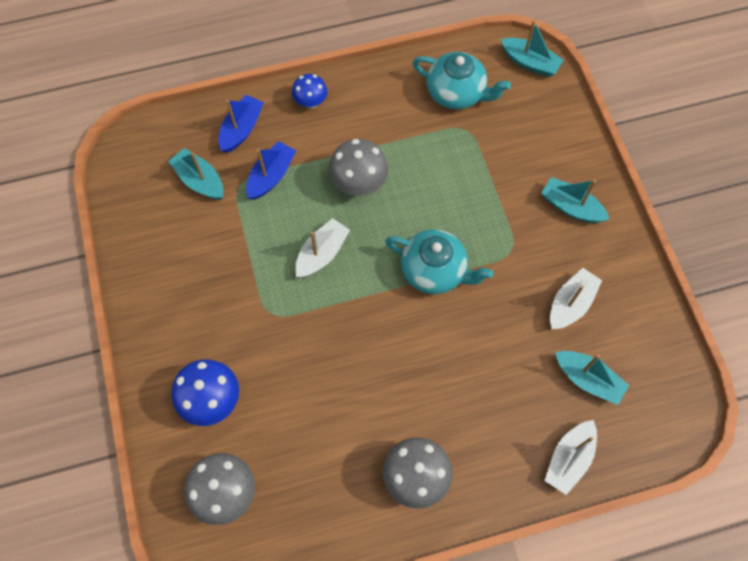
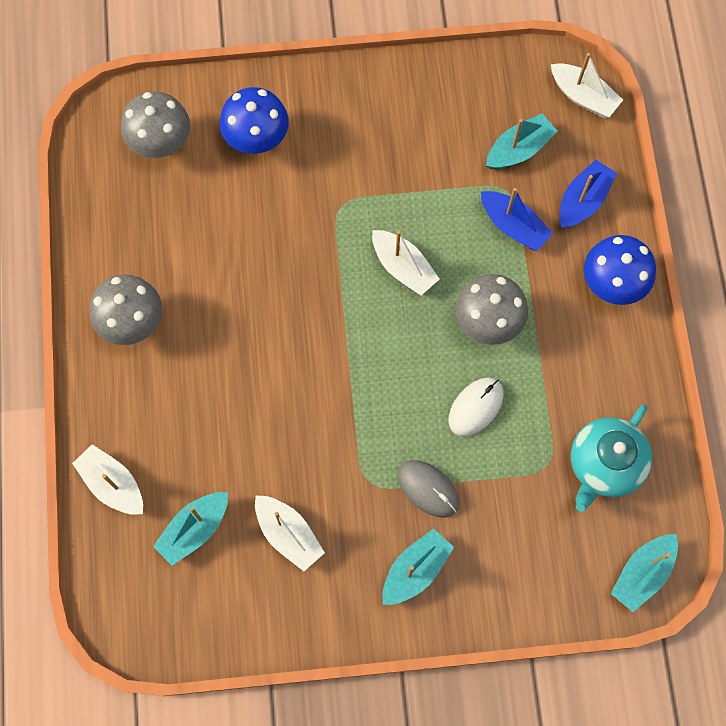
camera: 100 degrees right, 5 degrees up
blue boat [219,95,264,153] -> blue boat turned 90 degrees counterclockwise [559,160,617,228]
blue mushroom [292,74,327,109] -> blue mushroom [584,235,656,305], size x1.58
turquoise teapot [385,229,493,294] -> none
none -> grey mouse [398,460,459,518]
none -> white mouse [449,377,504,436]
none -> white boat [551,53,623,118]

